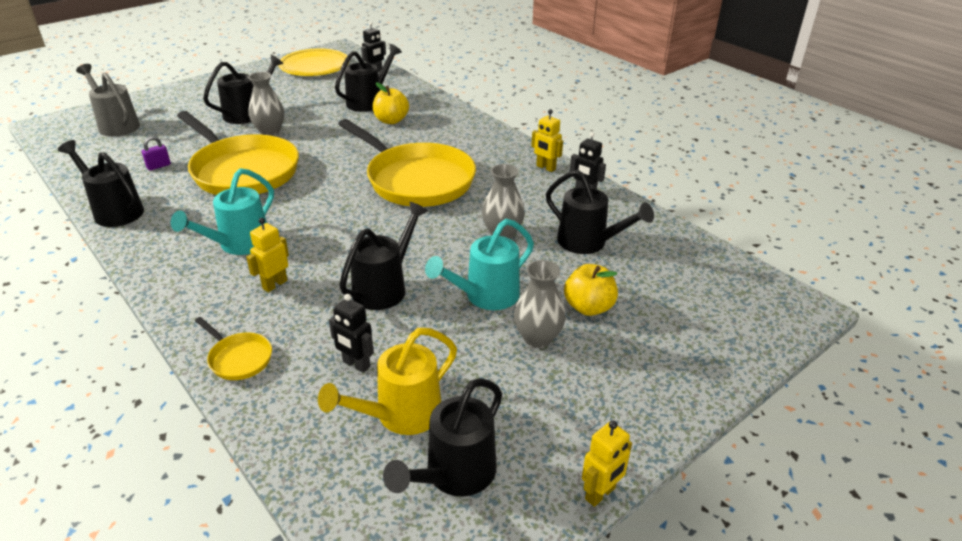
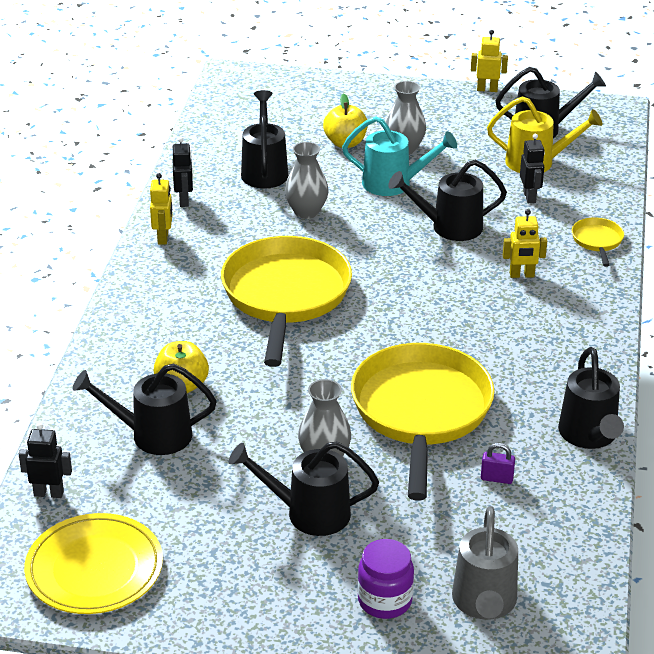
camera: 130 degrees left, 0 degrees up
turquoise watering can [171,168,274,255] -> none
none -> purple jar [358,539,414,619]

